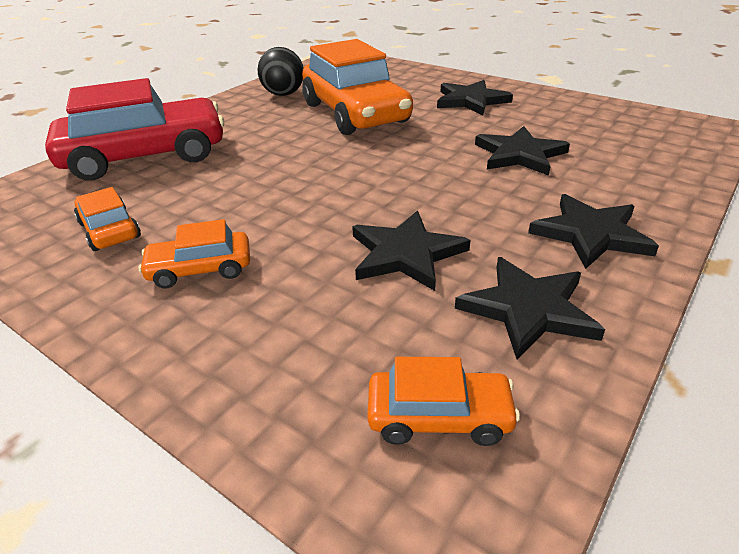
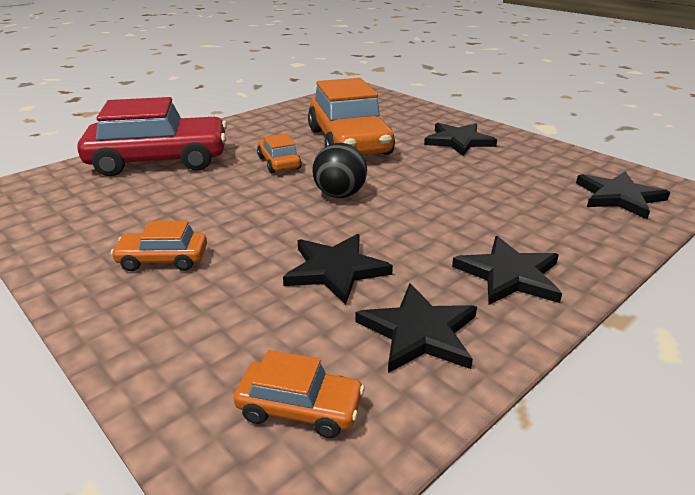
camera: 10 degrees right, 5 degrees down
orange car [74,187,141,251] -> orange car moved to [257,134,302,173]
black ball [258,47,303,96] -> black ball moved to [312,143,367,198]
black star [475,126,570,176] -> black star moved to [576,171,670,219]

